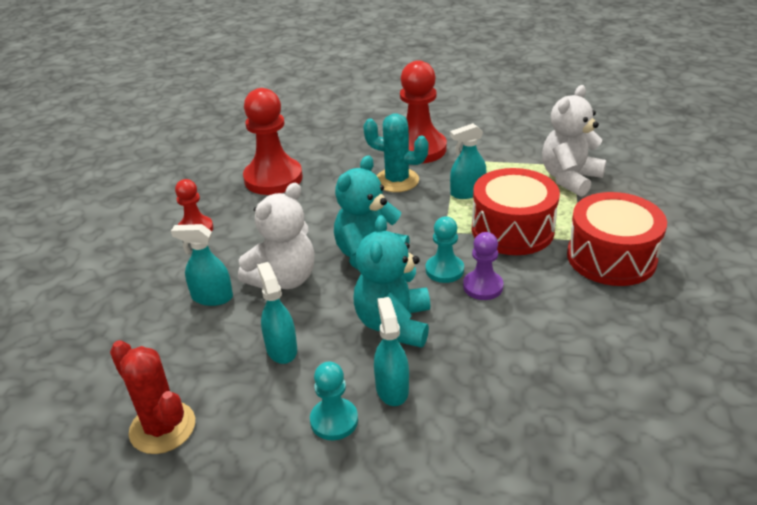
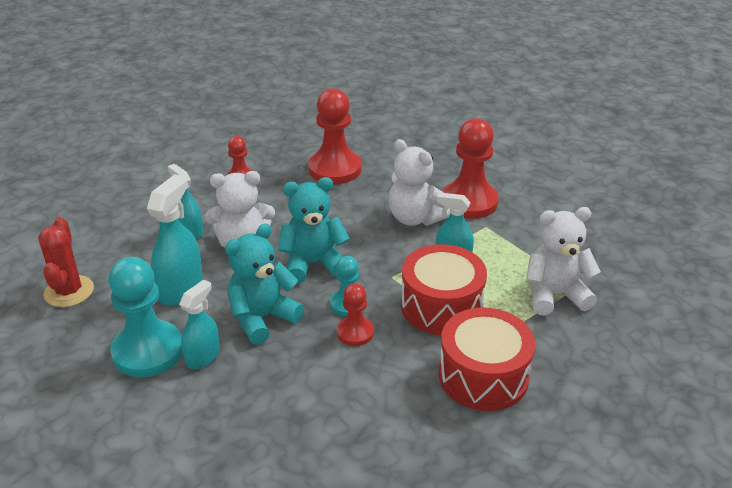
camera: 40 degrees right, 0 degrees up
turquoise spray bottle [257,262,297,364] -> turquoise spray bottle [147,174,203,306], size x1.53
turquoise pawn [310,361,358,440] -> turquoise pawn [108,257,183,377], size x1.83
turquoise cactus [363,113,429,192] -> white teddy bear [389,139,450,226]
purple pawn [463,232,503,300] -> red pawn [337,283,374,346]

